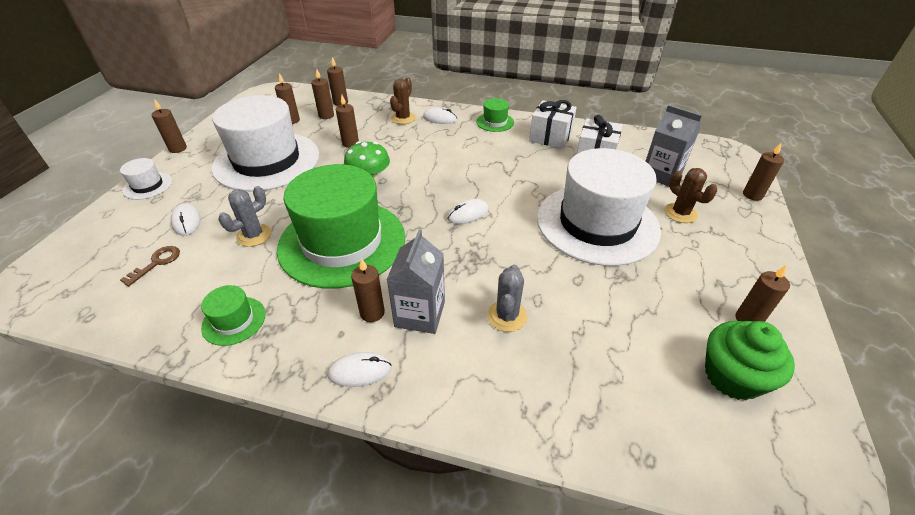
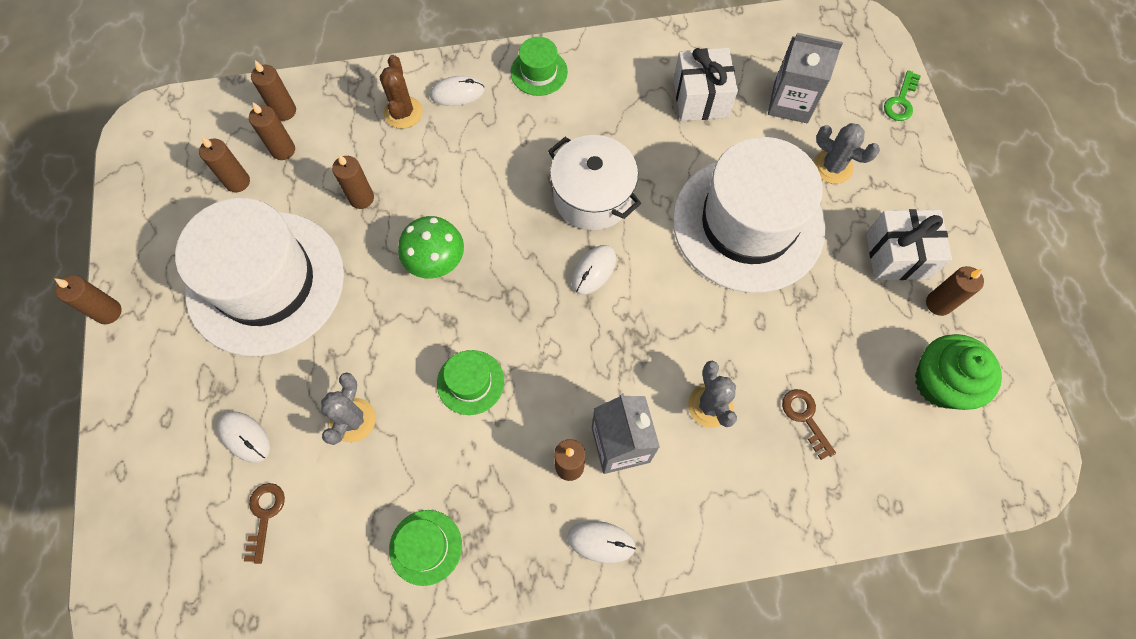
camera: 25 degrees left, 25 degrees up
white hat [120,158,172,200] -> none
green hat [277,164,405,289] -> green hat [437,350,504,415], size x0.41
white mouse [327,352,392,387] -> white mouse turned 45 degrees clockwise [567,521,636,563]
white gift [529,100,577,149] -> white gift moved to [866,209,952,280]
brown cactus [664,168,717,223] -> grey cactus [813,123,880,184]
brown candle [743,142,784,201] -> green key [884,70,921,121]
none -> white pot [548,135,641,230]
none -> brown key [782,389,836,460]

